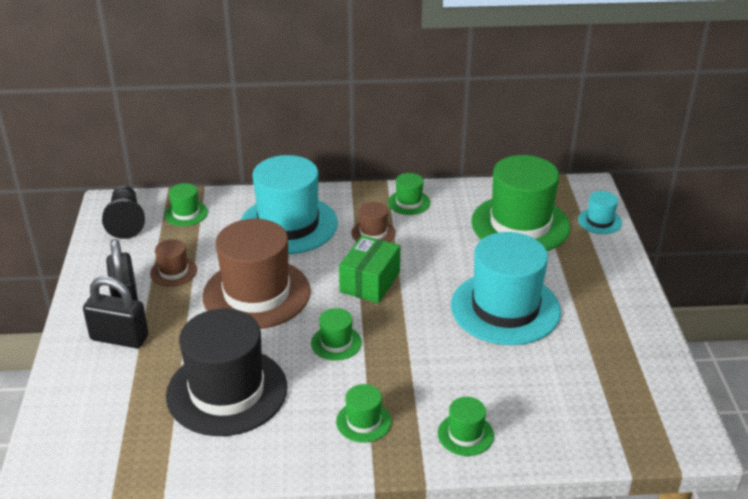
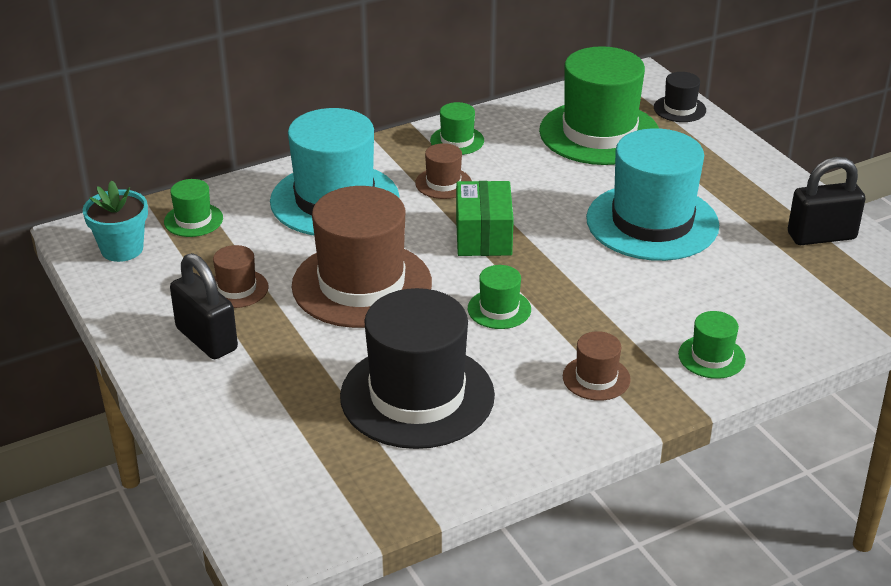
camera: 25 degrees left, 0 degrees up
black padlock [83,276,149,348] -> black padlock moved to [788,157,865,245]
black pawn [102,185,145,239] -> turquoise flower pot [83,180,148,262]
green hat [336,384,392,443] -> brown hat [563,331,631,401]
turquoise hat [578,191,622,234] -> black hat [654,72,706,122]

